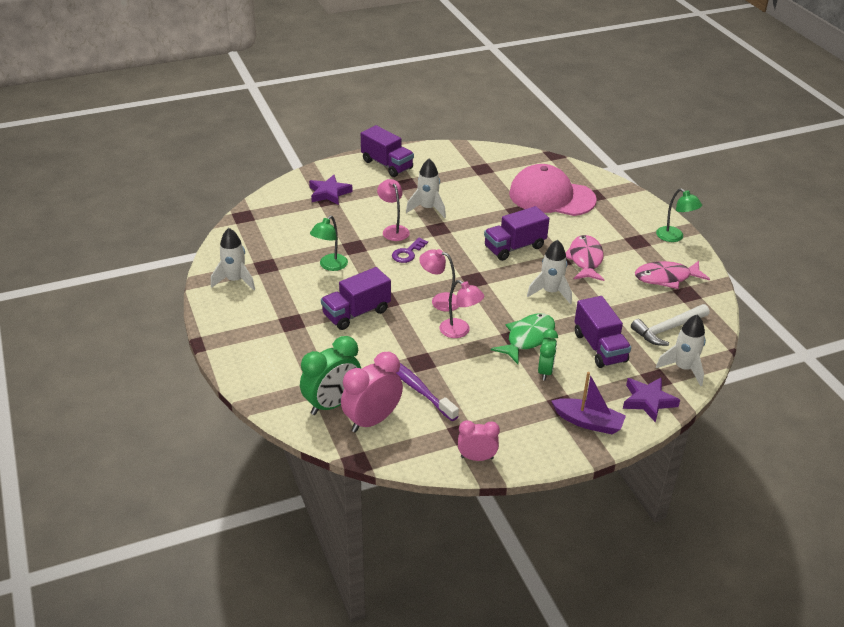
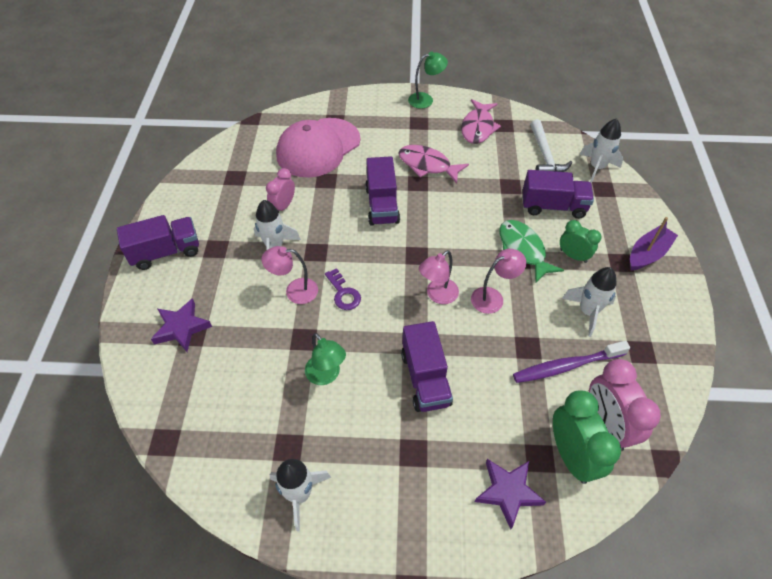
camera: 65 degrees left, 15 degrees up
pink clock [458,420,500,461] -> pink clock moved to [266,168,295,212]
white rocket [527,240,572,304] -> white rocket moved to [562,267,617,337]
purple star [623,377,680,423] -> purple star moved to [475,459,546,529]

